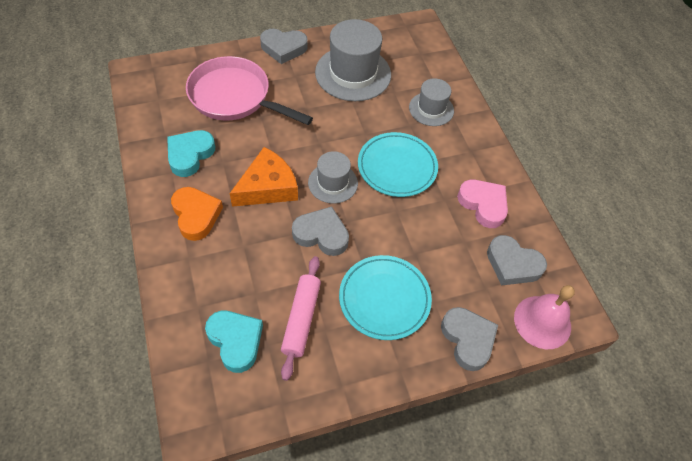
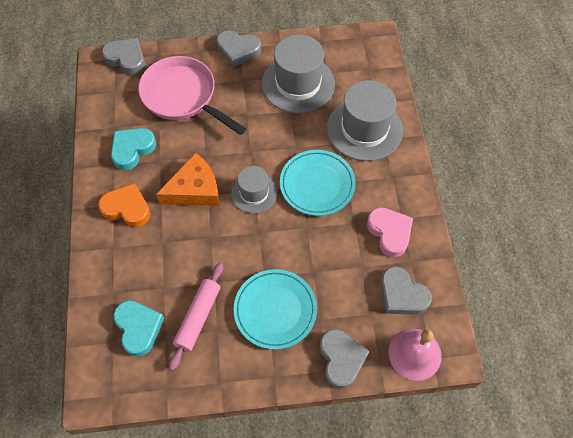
camera: 15 degrees right, 5 degrees up
orange heart [171,187,223,241] -> orange heart turned 60 degrees counterclockwise [98,183,150,227]
grey heart [292,206,349,256] -> grey heart moved to [102,38,145,75]
grey hat [409,78,454,126] -> grey hat [327,80,403,161], size x1.74

